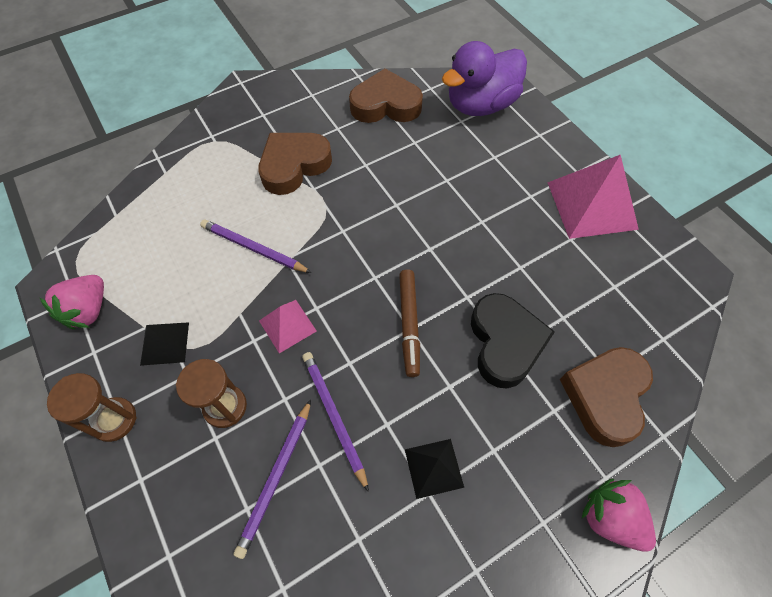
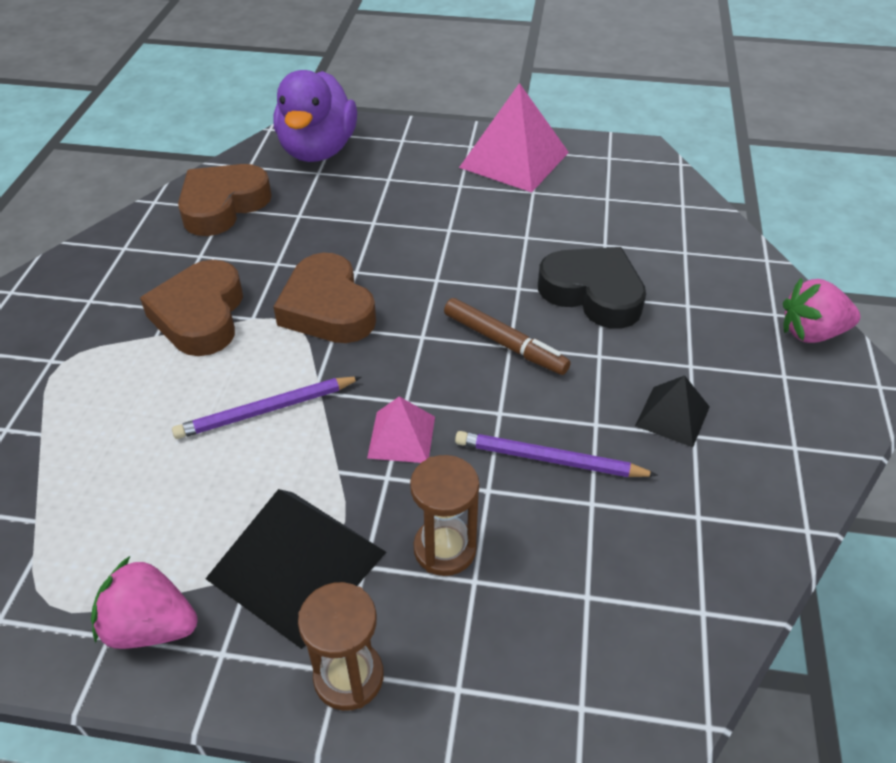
camera: 50 degrees left, 15 degrees down
pink strawberry [39,275,104,329] -> pink strawberry turned 135 degrees clockwise [91,556,198,649]
black pyramid [140,322,189,366] -> black pyramid [205,489,386,649], size x1.88
purple pencil [234,399,311,559] -> none
brown heart [560,347,653,447] -> brown heart moved to [274,253,376,343]

